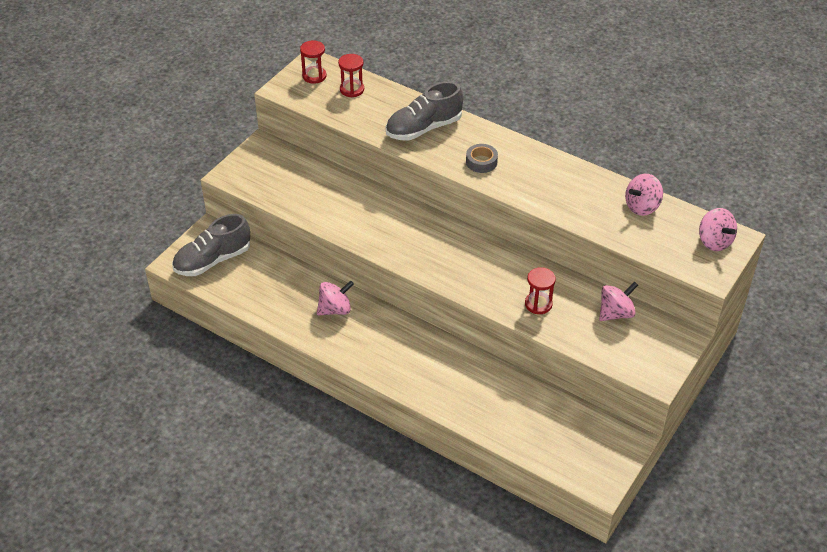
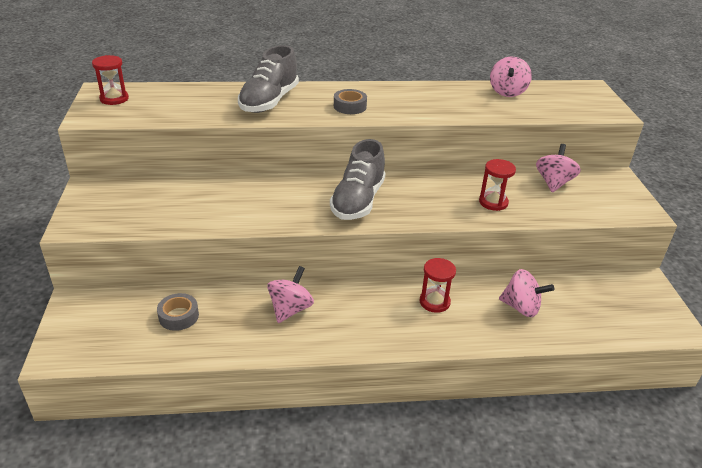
camera: 40 degrees left, 10 degrees down
grey shoe [172,214,250,276] -> grey shoe moved to [330,139,386,220]
red hourglass [338,54,364,97] -> red hourglass moved to [419,258,456,313]
pink spinning top [699,208,737,251] -> pink spinning top moved to [499,269,554,317]
none -> grey tape [157,293,199,331]

